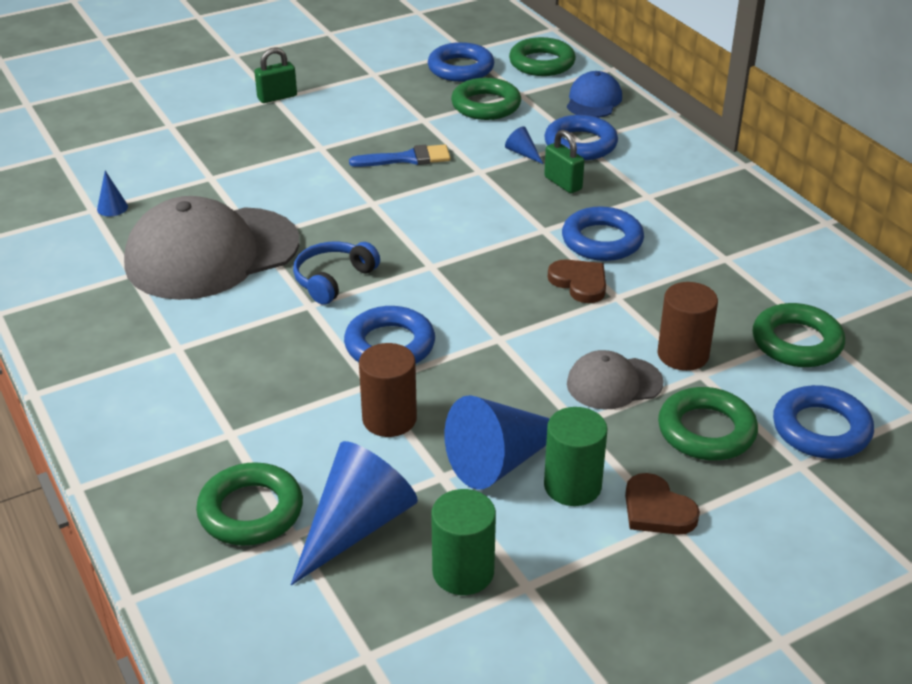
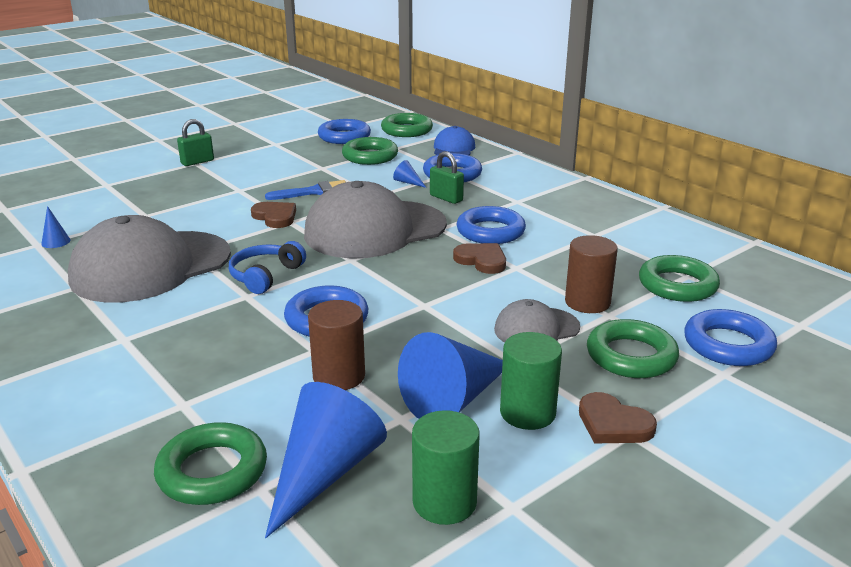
camera: 10 degrees left, 10 degrees down
none -> brown heart [251,202,296,228]
none -> grey cap [304,181,447,259]

